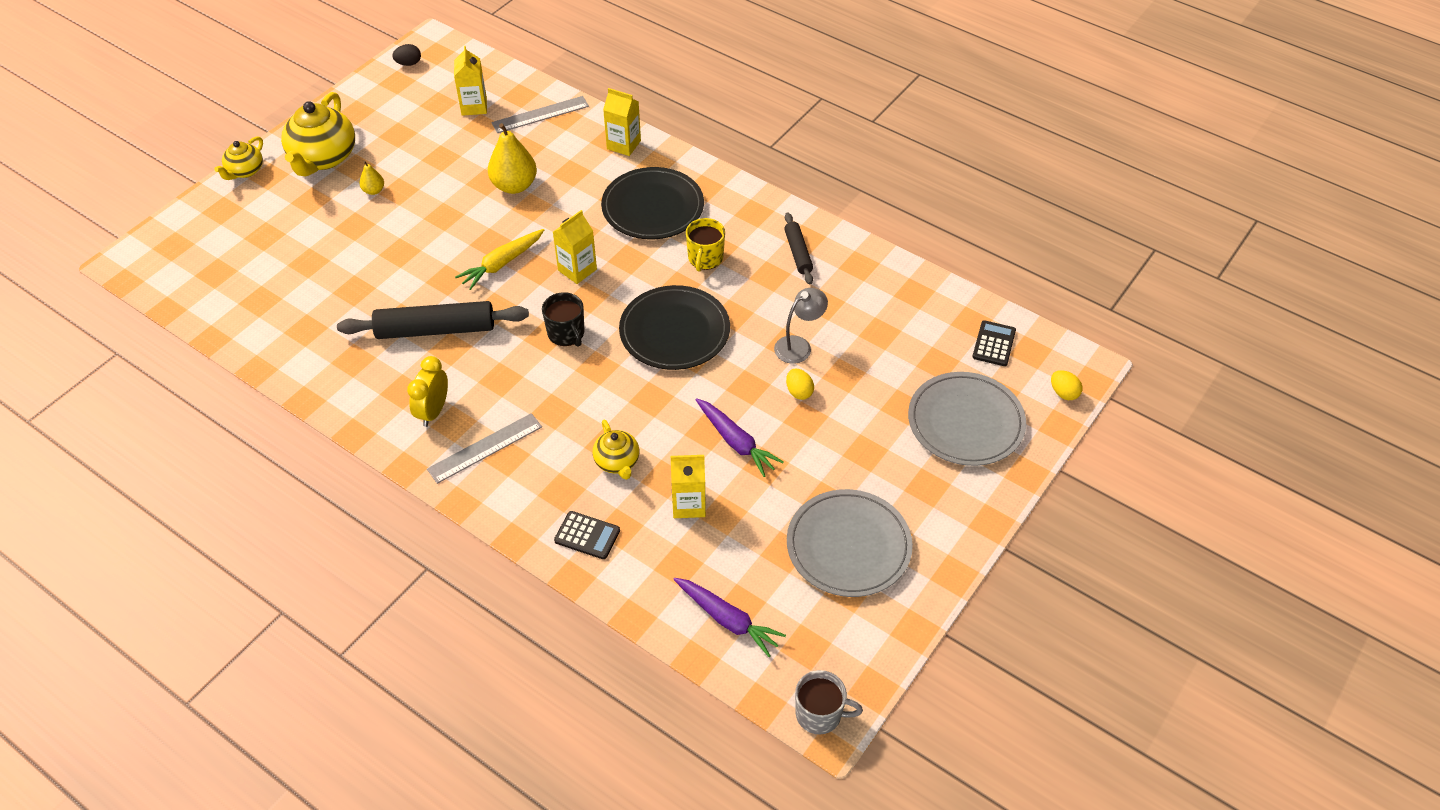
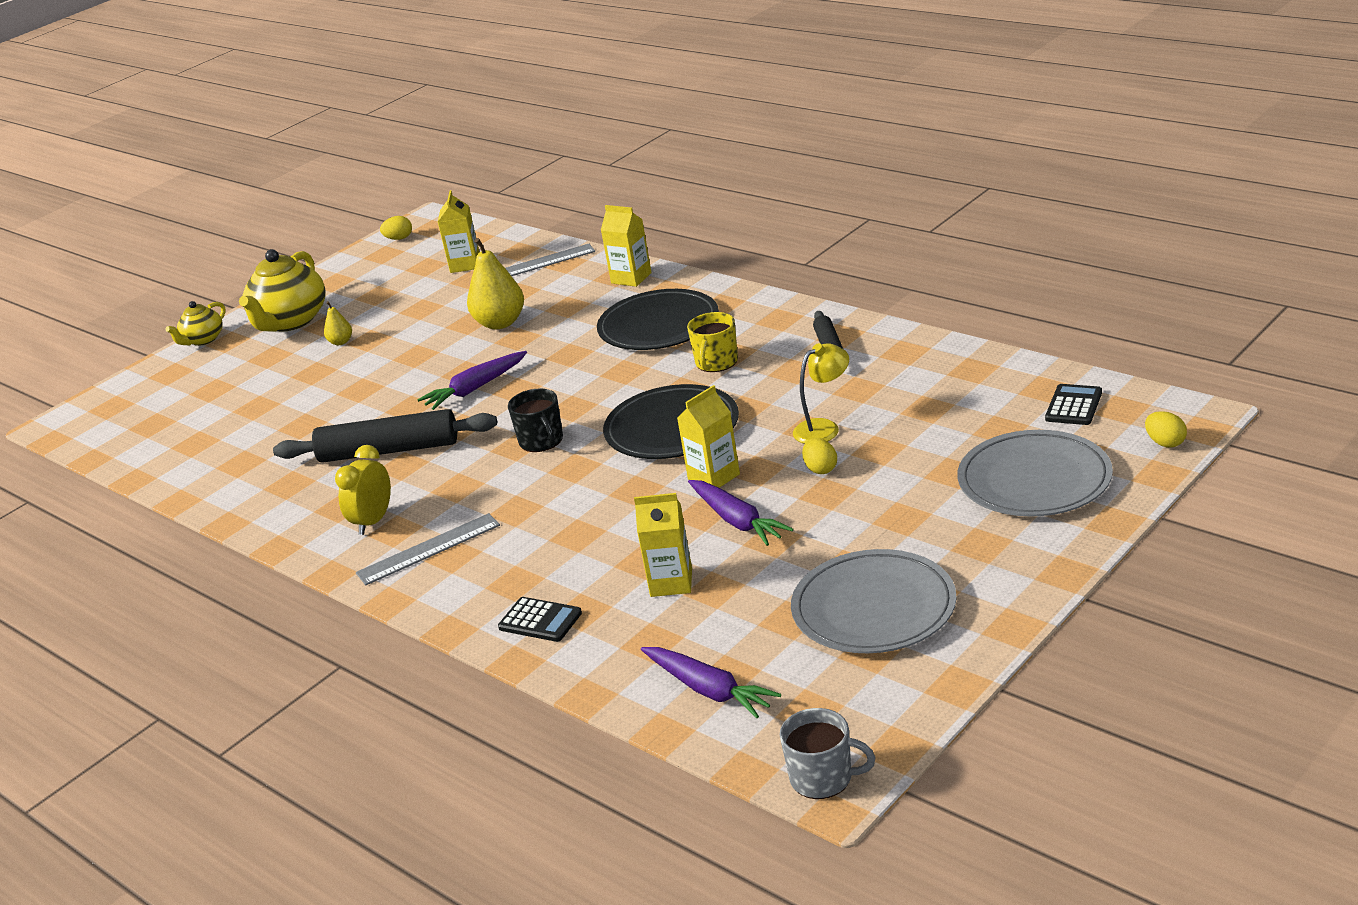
camera: 10 degrees right, 20 degrees down
black egg [392,44,421,66] -> yellow egg [380,216,412,240]
yellow carrot [455,229,544,290] -> purple carrot [417,351,527,410]
yellow carton [553,210,597,284] -> yellow carton moved to [677,385,740,488]
yellow teapot [593,420,639,480] -> none
grey lamp [774,288,828,364] -> yellow lamp [793,343,849,444]

